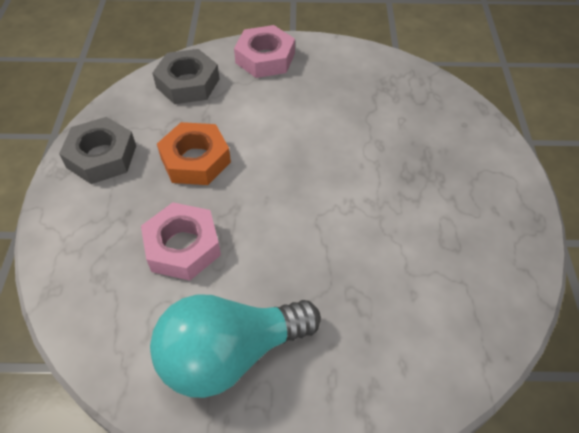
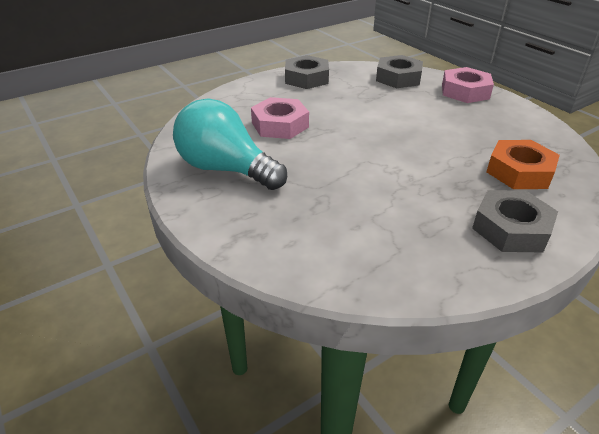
camera: 55 degrees right, 15 degrees down
orange nut [157,122,231,185] -> orange nut moved to [486,140,560,189]
none -> grey nut [472,190,558,252]

